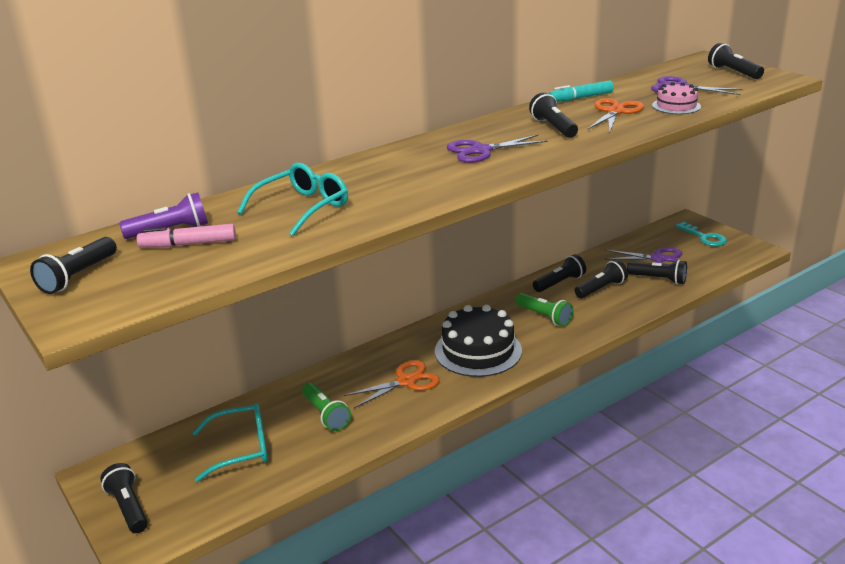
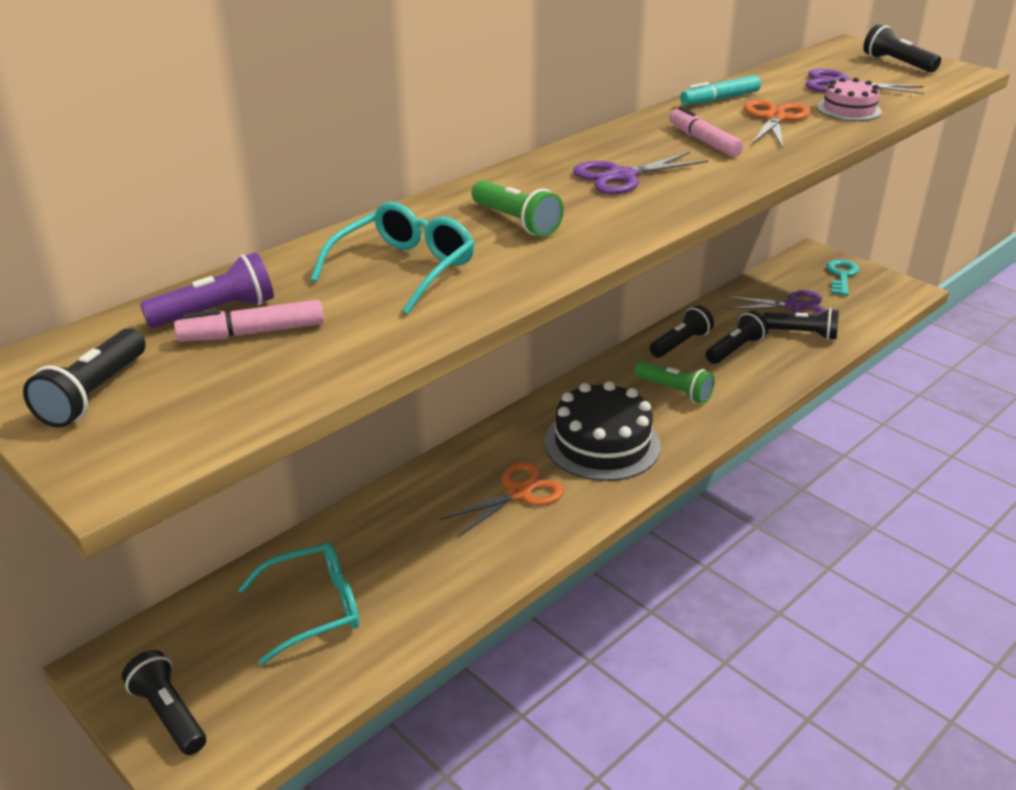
camera: 10 degrees left, 5 degrees up
green flashlight [302,383,351,431] -> green flashlight moved to [472,180,564,236]
black flashlight [529,92,578,138] -> pink marker [669,106,743,157]
turquoise key [675,222,727,246] -> turquoise key turned 120 degrees counterclockwise [826,259,859,296]

